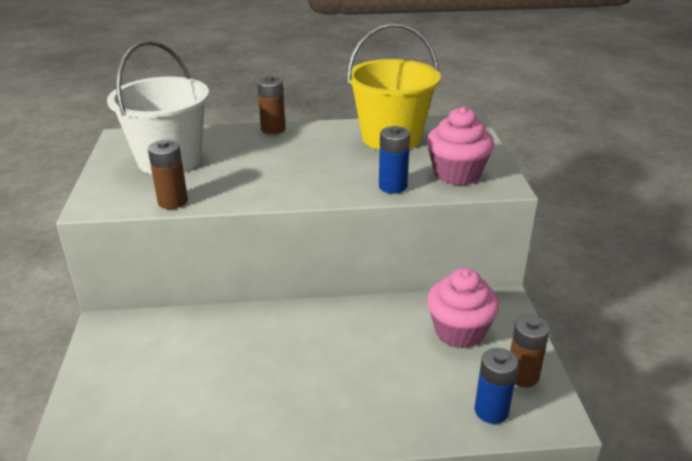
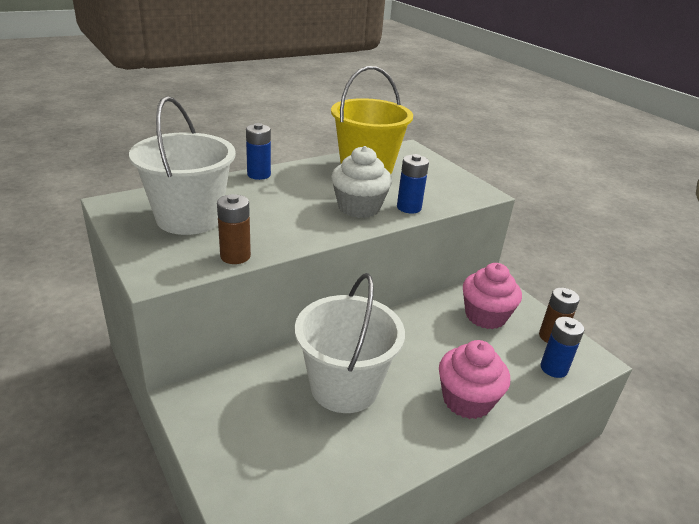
camera: 30 degrees left, 0 degrees up
brown battery [257,75,286,134] -> blue battery [246,123,271,180]
pink cupcake [427,107,494,186] -> pink cupcake moved to [439,340,510,419]
none -> white bucket [295,273,405,413]
none -> white cupcake [331,146,392,218]

